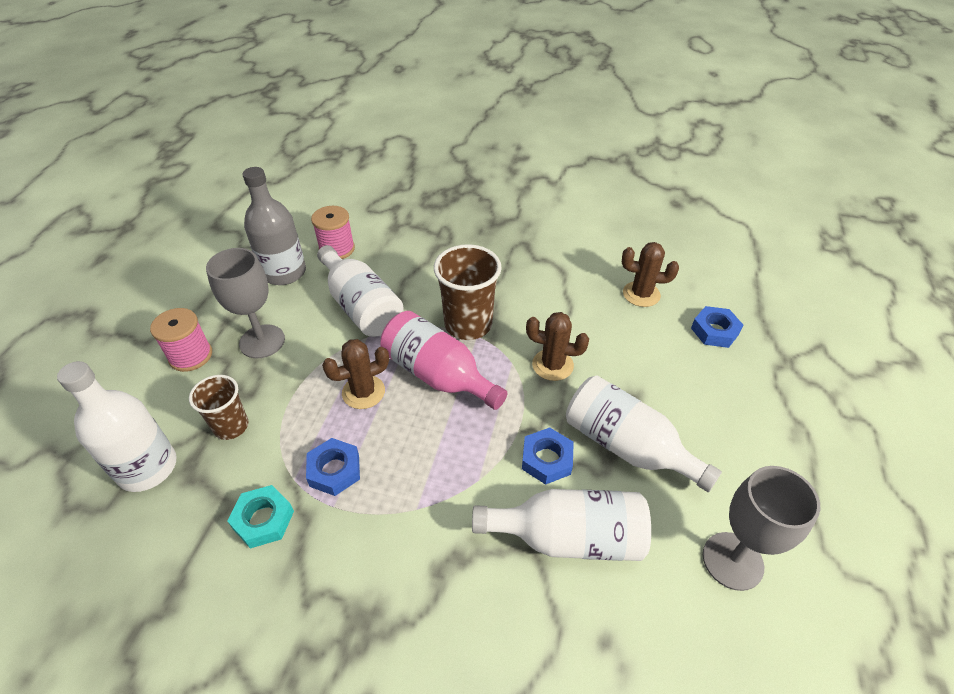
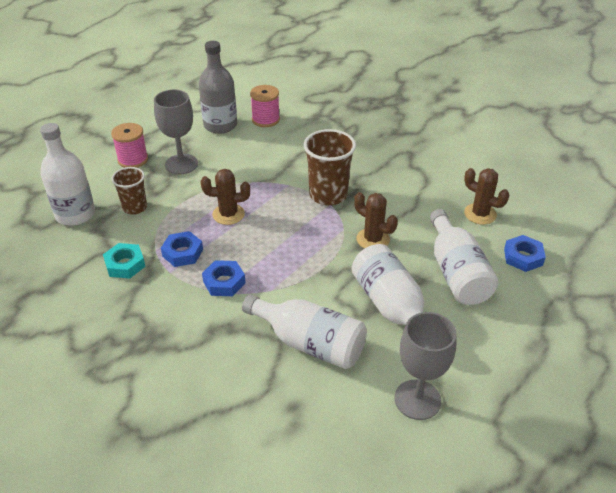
camera: 25 degrees right, 5 degrees down
white bottle [317,245,404,337] -> white bottle moved to [430,209,498,305]
pink bottle [380,311,507,410] -> none
blue nut [522,427,574,485] -> blue nut moved to [202,260,246,296]

